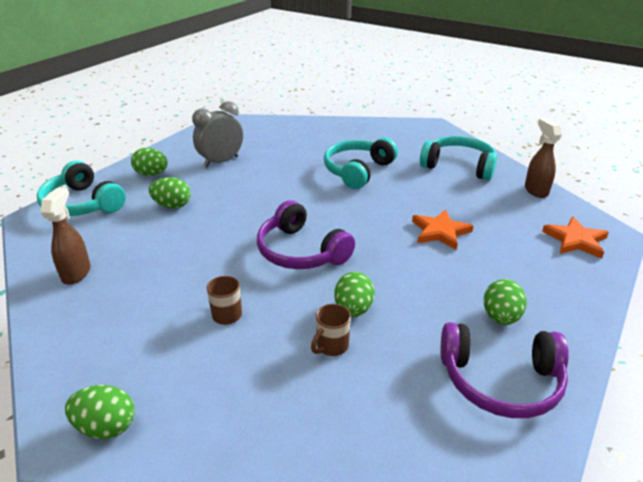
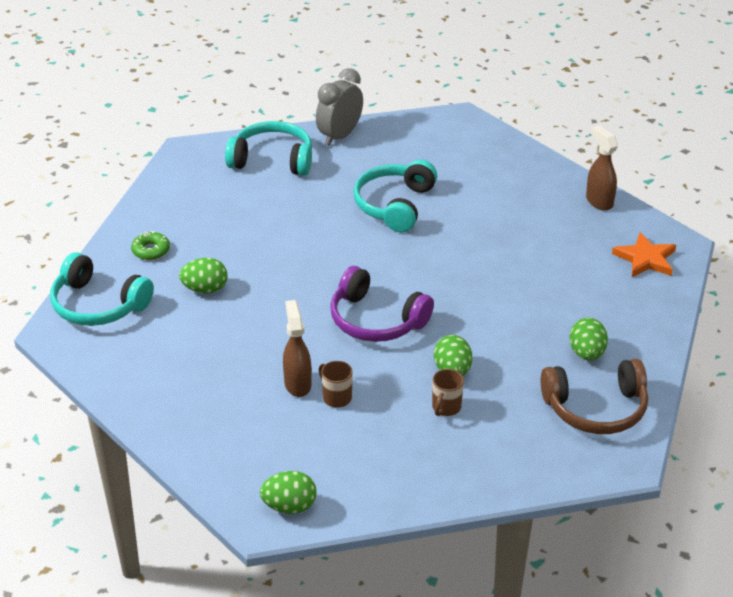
camera: 15 degrees left, 5 degrees up
brown spray bottle [40,187,91,285] -> brown spray bottle moved to [283,300,312,397]
green egg [131,148,168,176] -> green donut [131,231,170,260]
grey clock [192,101,243,167] -> grey clock moved to [316,68,363,146]
orange star [412,209,473,250] -> none
turquoise headphones [420,136,497,180] -> turquoise headphones moved to [225,121,312,176]
purple headphones [441,322,569,418] -> brown headphones [541,359,648,434]

